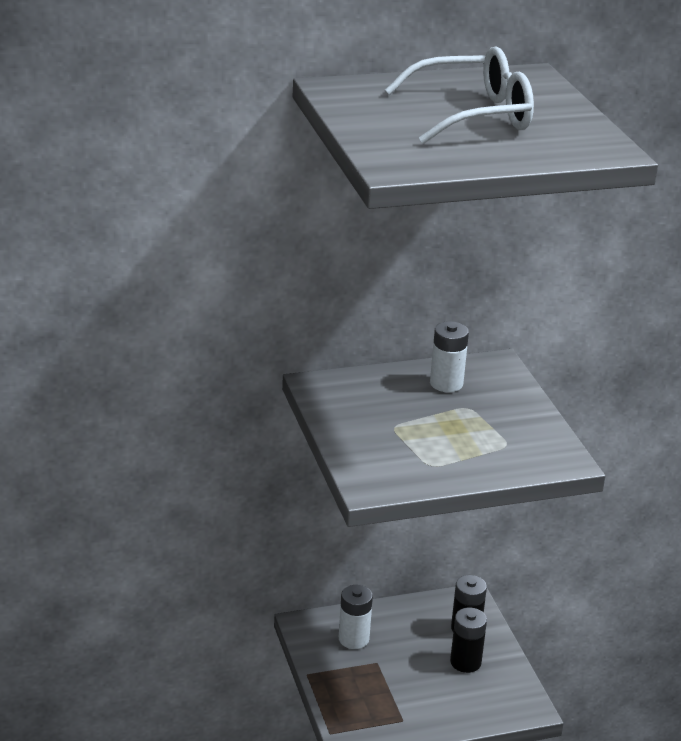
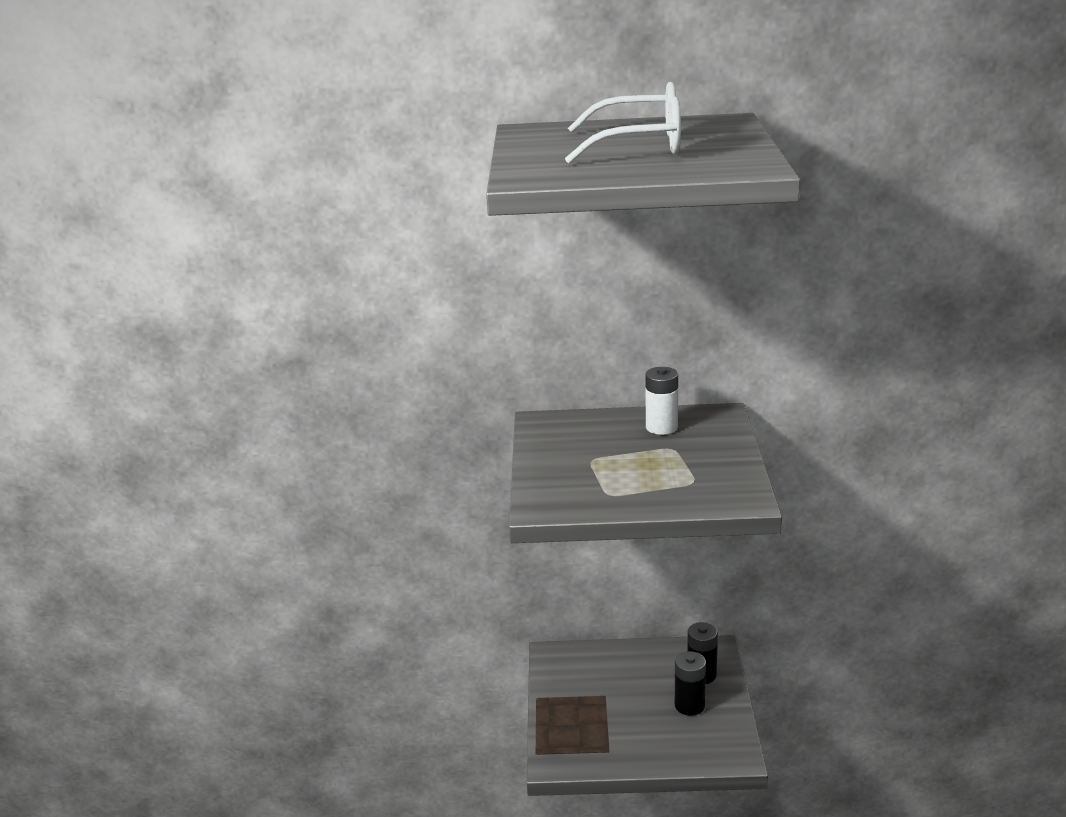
camera: 20 degrees right, 5 degrees down
white battery [339,585,373,649] -> none

